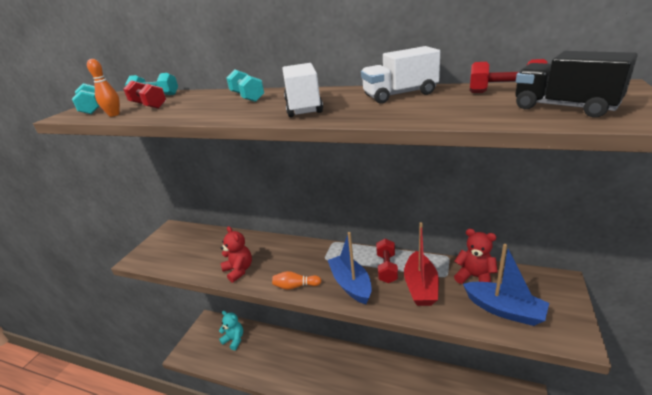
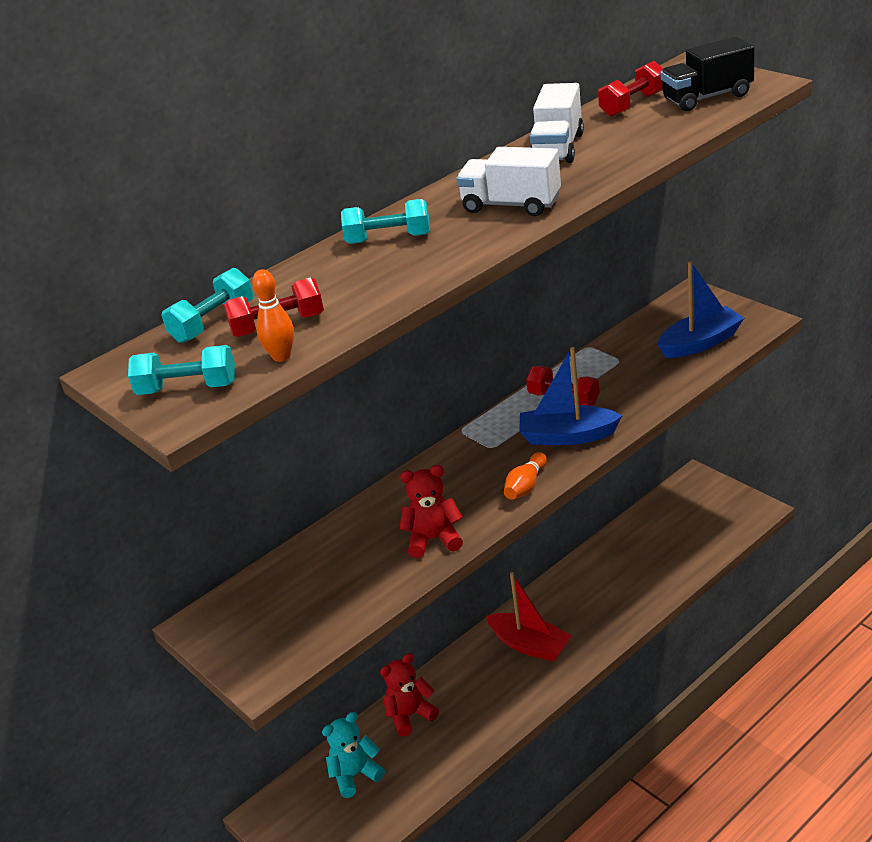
camera: 60 degrees left, 5 degrees up
red boat [404,222,439,306] -> red boat moved to [486,572,572,662]
red teddy bear [454,229,498,284] -> red teddy bear moved to [380,653,439,737]

